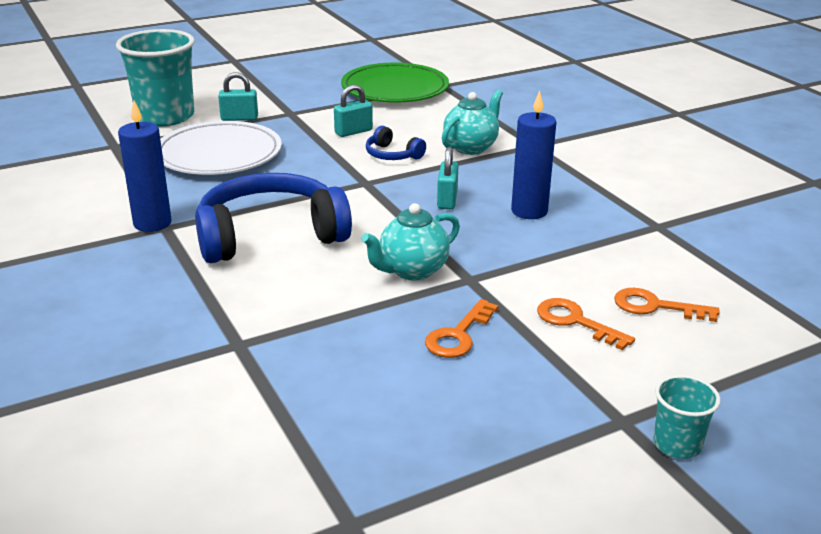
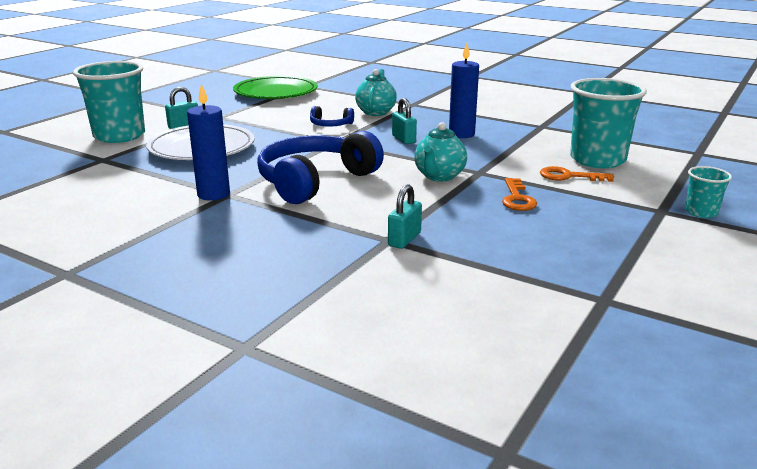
camera: 30 degrees left, 5 degrees down
turquoise padlock [334,85,373,137] -> turquoise padlock moved to [388,184,422,249]
orange key [614,288,720,322] -> turquoise cup [570,78,647,168]

